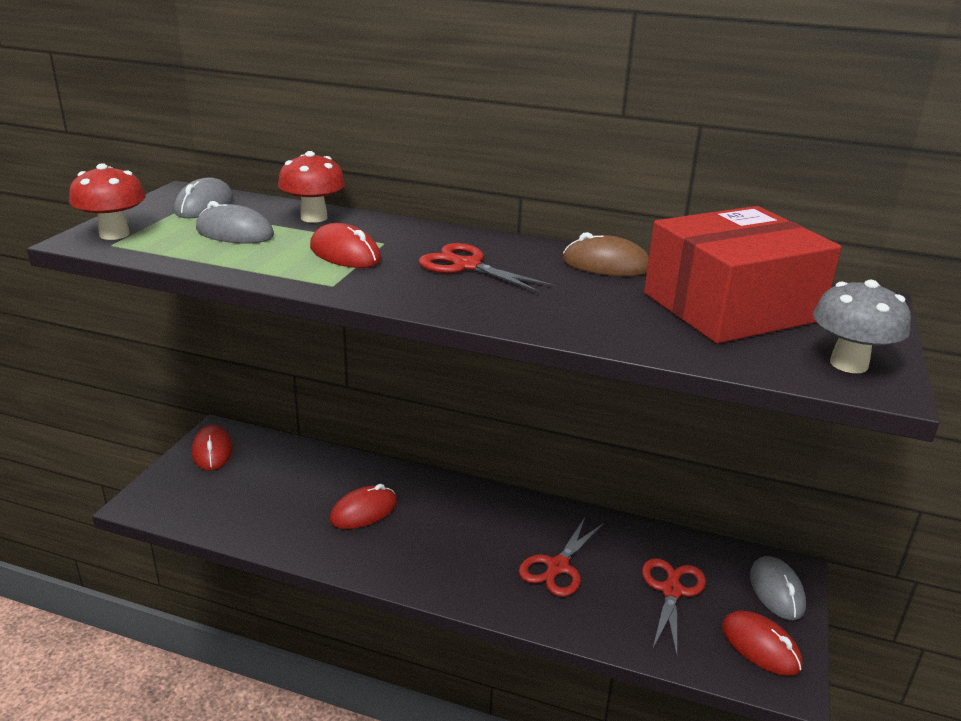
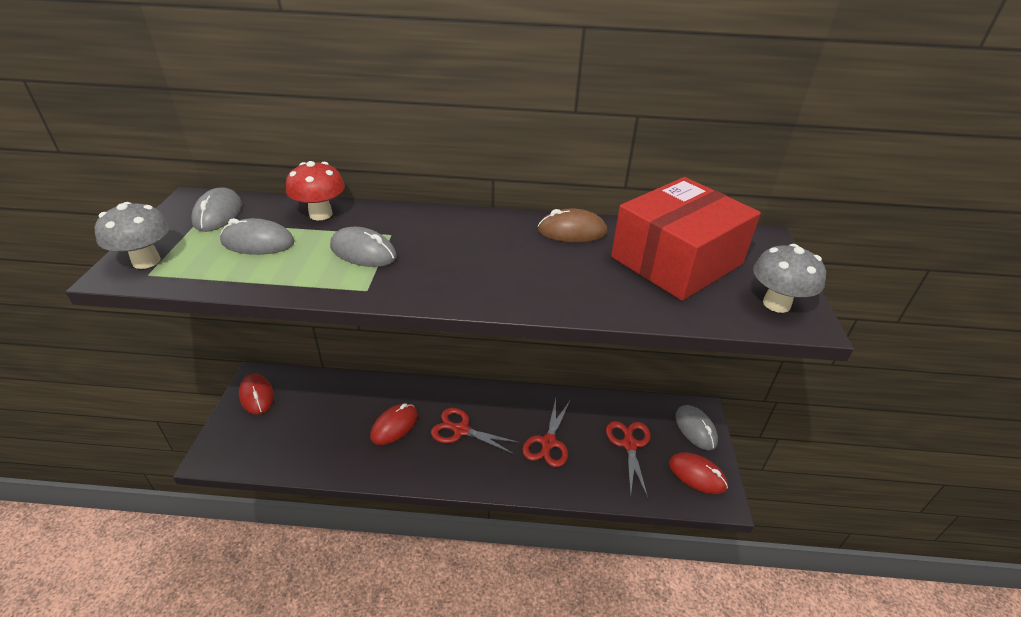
camera: 15 degrees left, 10 degrees up
red mushroom [69,163,146,240] -> grey mushroom [94,202,170,269]
red mouse [310,223,381,268] -> grey mouse [330,227,396,267]
red scissors [419,243,556,293] -> red scissors moved to [431,408,520,454]

